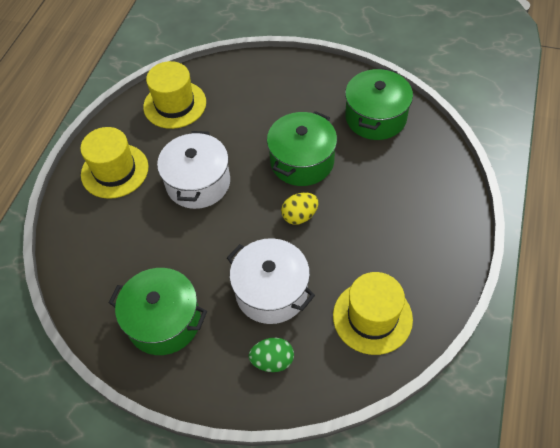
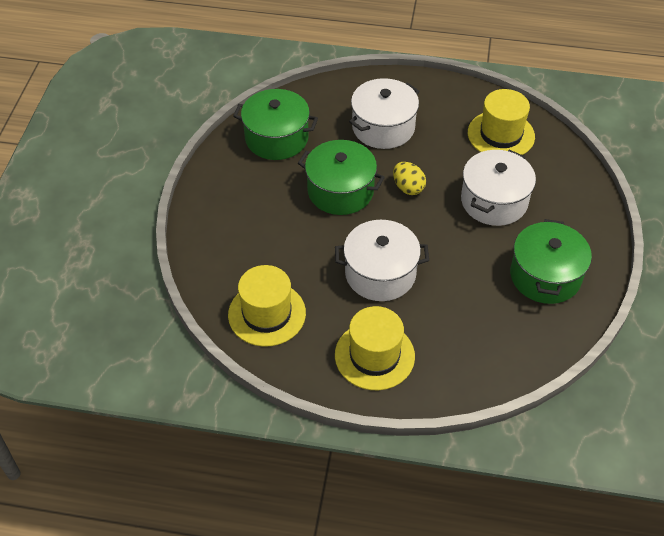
camera: 100 degrees left, 5 degrees down
green egg [248,338,294,372] -> none
none -> white pot [349,78,419,149]

